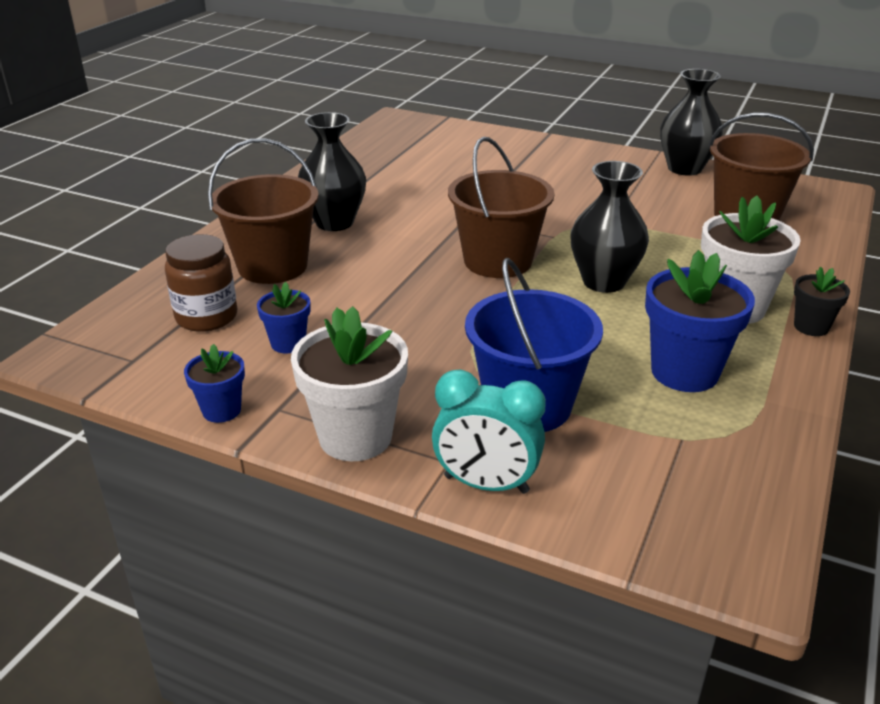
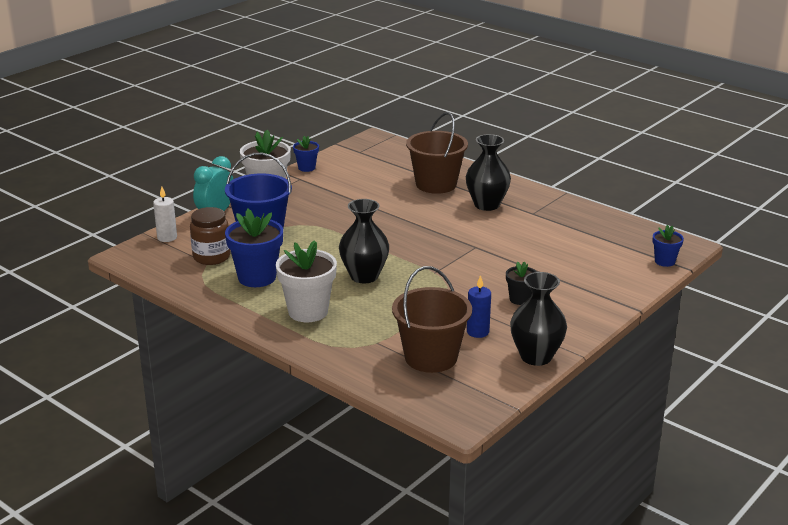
camera: 105 degrees right, 5 degrees down
brown jar [165,234,237,332] -> brown jar moved to [190,207,231,265]
blue flower pot [257,282,310,353] -> blue flower pot moved to [653,225,684,267]
brown bucket [448,137,555,278] -> none
black flower pot [794,267,850,336] -> black flower pot moved to [506,261,537,305]
none -> white candle [153,187,177,242]
none -> blue candle [467,275,491,338]

